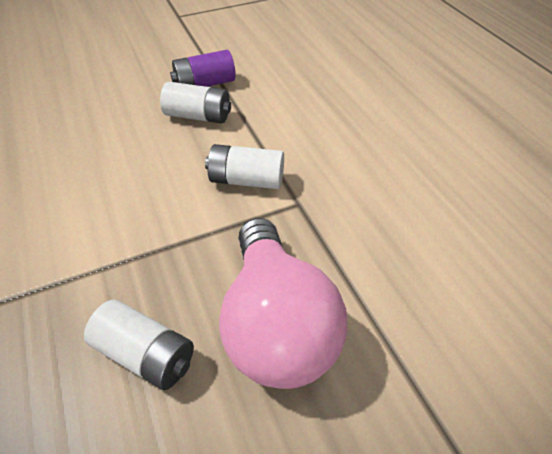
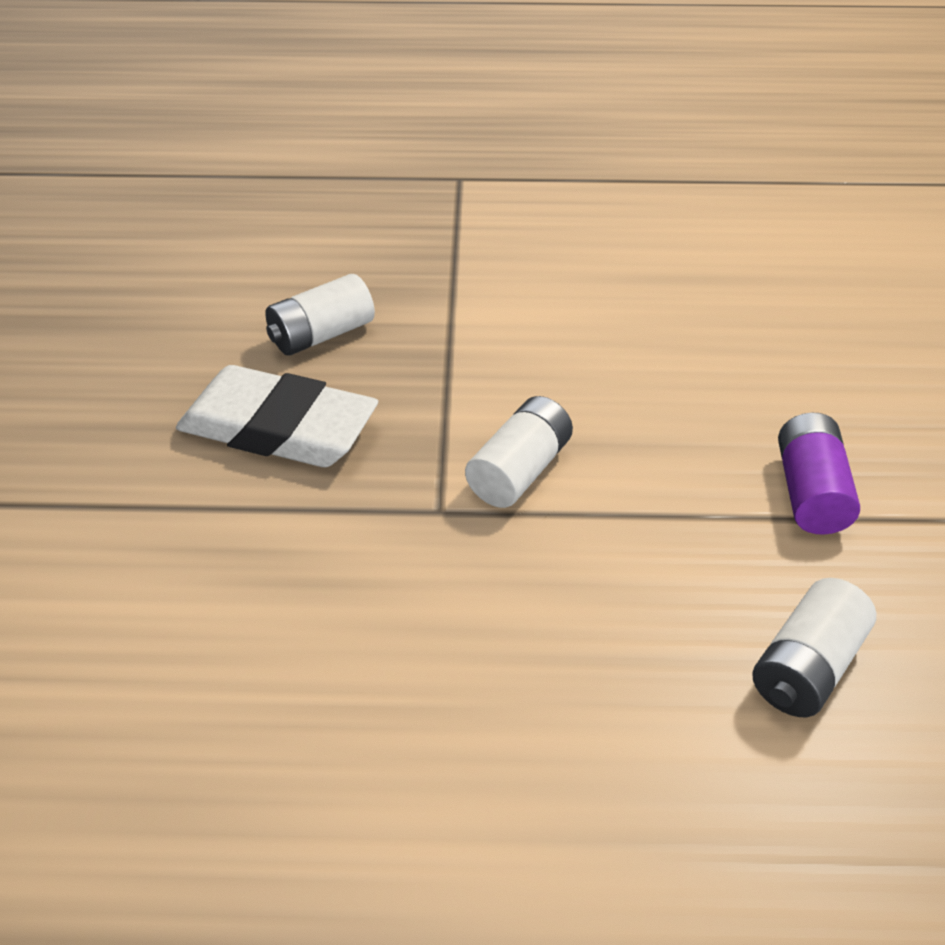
camera: 115 degrees right, 5 degrees down
white battery [160,82,231,124] -> white battery moved to [752,578,876,717]
pink light bulb [219,218,347,389] -> white eraser [176,365,378,467]

